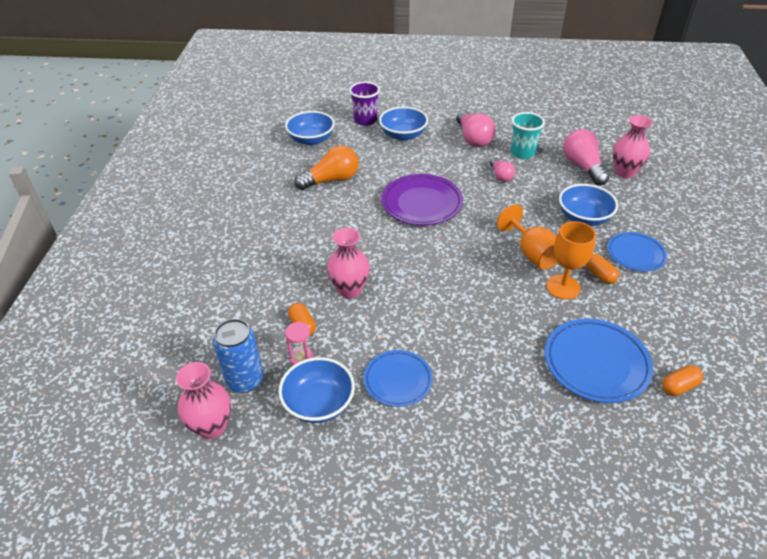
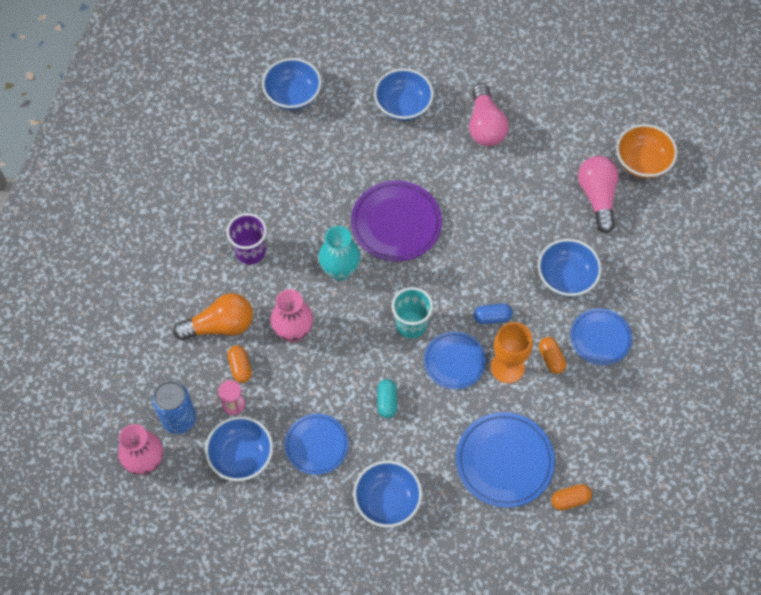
camera: 10 degrees right, 20 degrees up
orange light bulb [294,146,359,190] -> orange light bulb moved to [173,293,253,340]
purple cup [349,82,380,126] -> purple cup moved to [226,213,267,265]
pink light bulb [489,158,515,182] -> none
orange goblet [497,204,558,269] -> blue capsule [474,304,513,324]
turquoise cup [511,112,545,159] -> turquoise cup moved to [392,287,433,338]
pink vase [613,115,653,178] -> none
none -> turquoise vase [318,226,360,280]
none -> blue bowl [353,461,422,527]
none -> turquoise capsule [377,379,397,418]
none -> blue plate [424,331,486,389]
none -> orange bowl [616,124,678,178]

